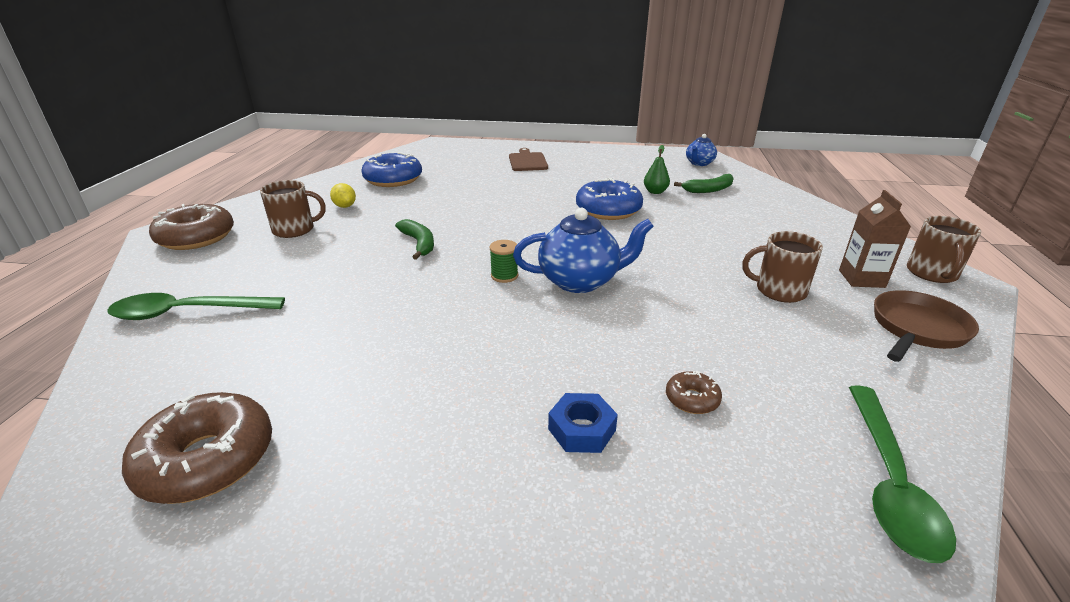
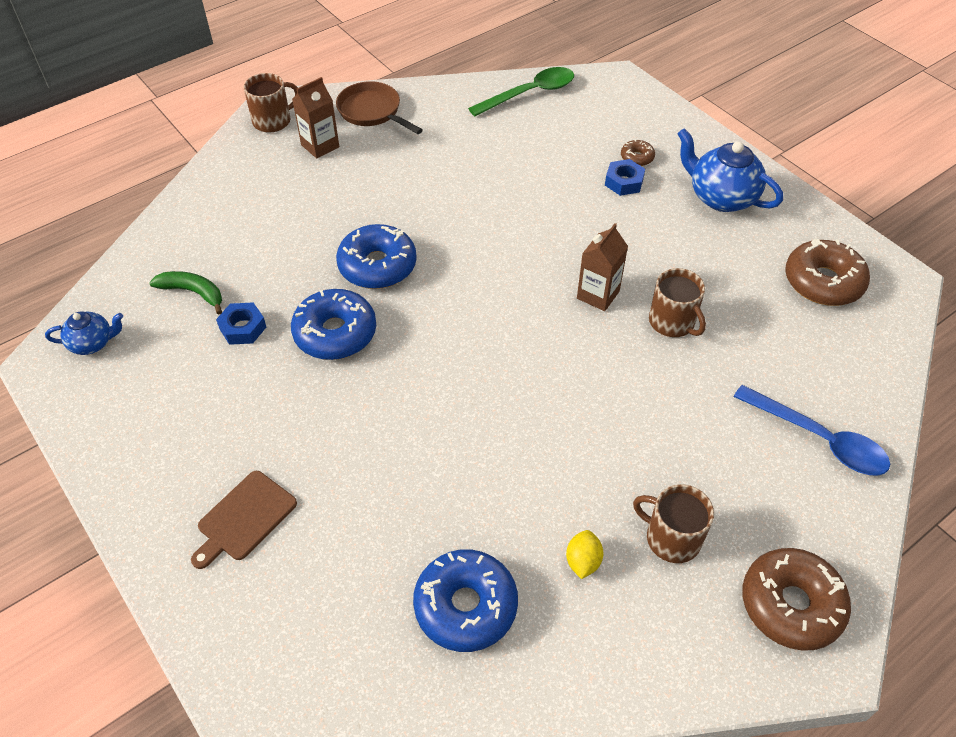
camera: 135 degrees left, 20 degrees up
green spoon [107,293,285,320] -> blue spoon [734,385,890,476]
green banana [395,219,434,260] -> none
green spool [489,240,518,283] -> none
blue teapot [513,208,654,293] -> blue teapot moved to [677,128,783,212]
green pear [644,145,670,194] -> blue nut [216,302,266,345]
brown donut [666,371,722,414] -> brown donut moved to [621,139,655,166]
brown mug [742,231,823,303] -> brown mug moved to [649,268,706,337]
brown pan [874,290,979,362] -> brown pan turned 45 degrees clockwise [336,81,423,134]
none -> blue donut [336,224,417,289]
none -> brown carton [577,223,628,311]

